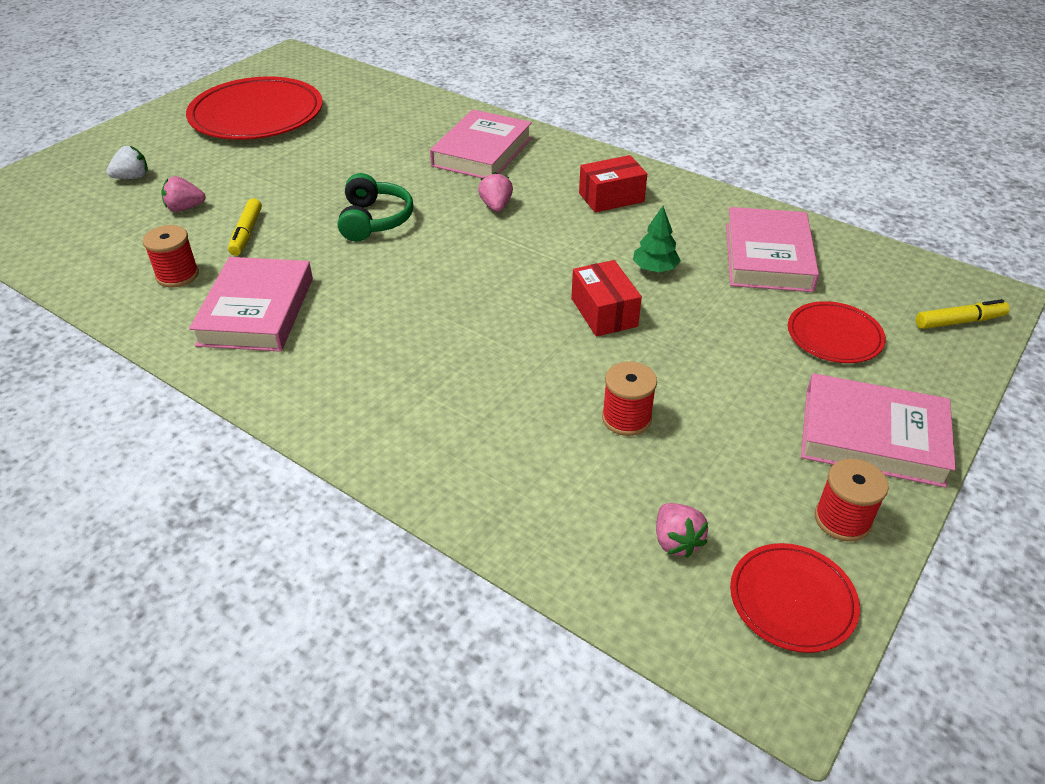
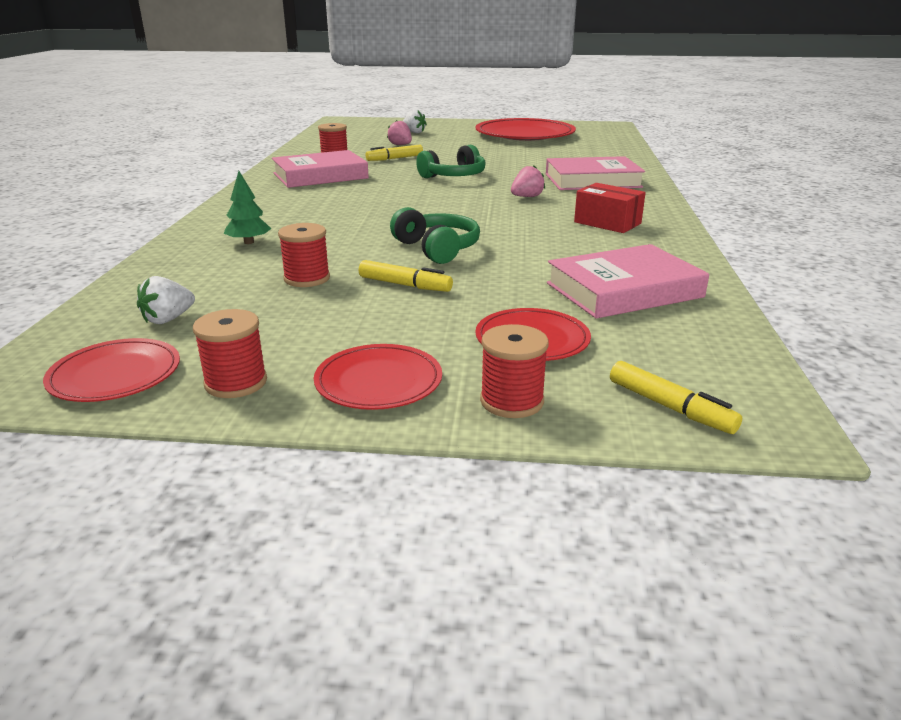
camera: 60 degrees right, 15 degrees down
red box [571,260,642,336] -> green headphones [390,207,480,264]
green tree [633,206,681,272] -> green tree moved to [224,171,271,244]
pink strawberry [656,503,708,558] -> white strawberry [137,276,195,324]
pink book [801,373,956,488] -> red plate [314,344,442,410]
none -> yellow marker [359,260,453,292]
none -> red spool [480,324,549,418]

